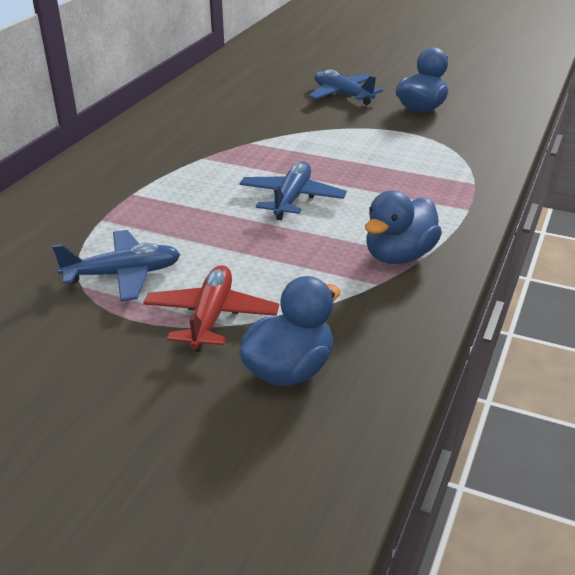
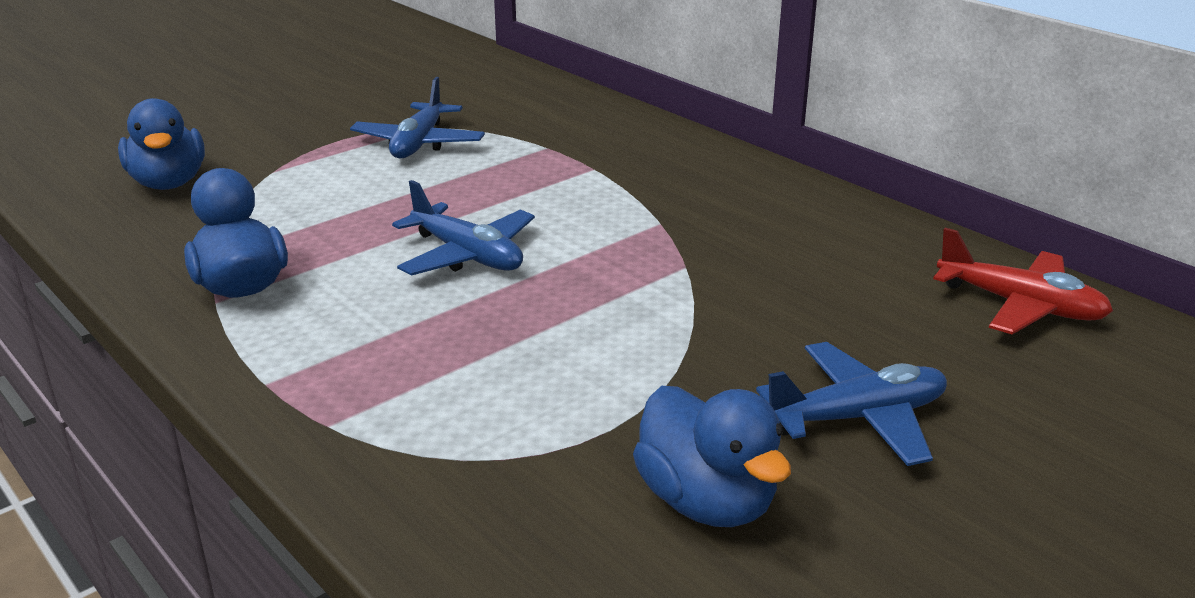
camera: 115 degrees right, 5 degrees down
red plane [143,265,279,352] -> red plane moved to [933,228,1113,335]

